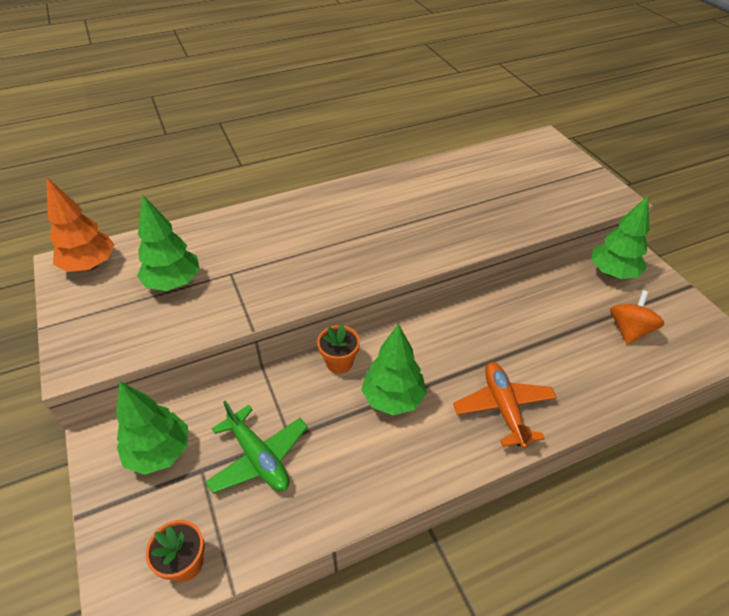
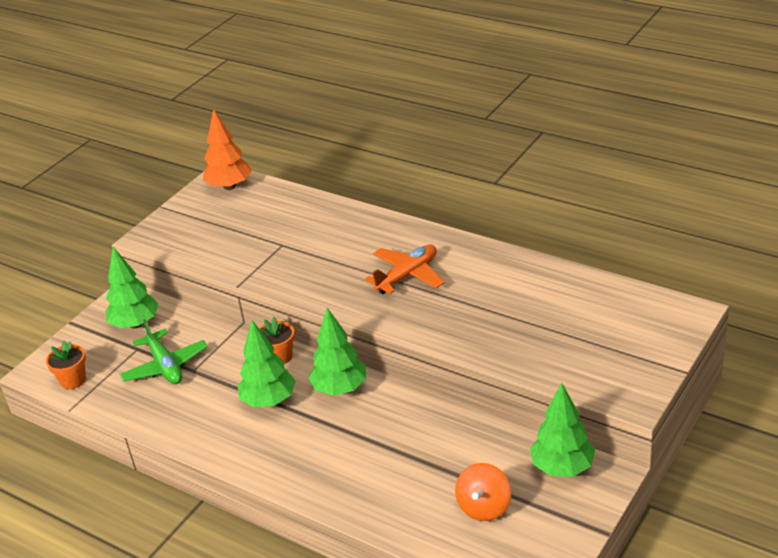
camera: 60 degrees right, 10 degrees down
green tree [137,194,200,291] -> green tree moved to [309,308,366,395]
green plane [205,401,308,493] -> green plane turned 45 degrees counterclockwise [120,319,208,384]
orange plane [453,362,557,449] -> orange plane moved to [365,245,444,294]
orange spinning top [610,290,664,345] -> orange spinning top turned 120 degrees clockwise [455,463,511,521]

